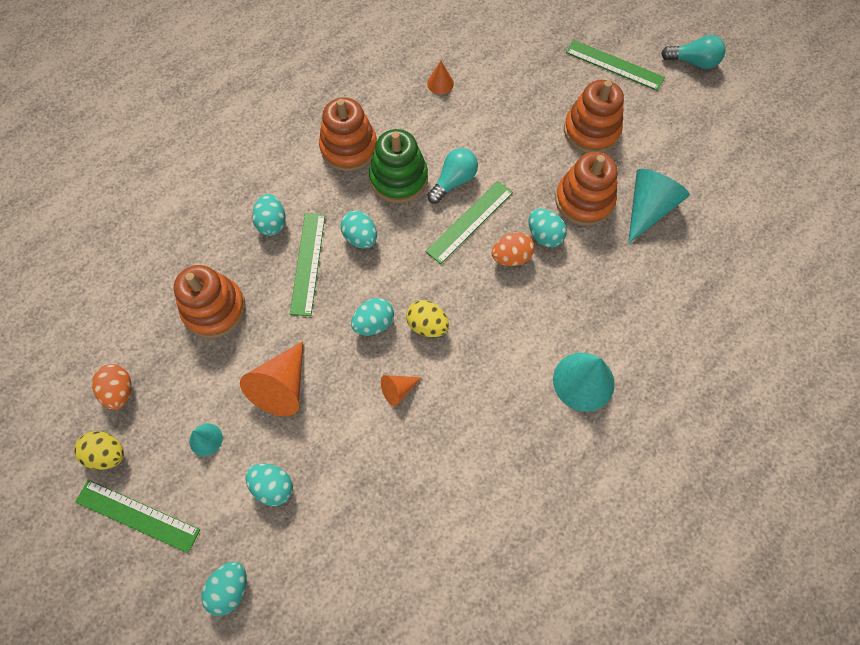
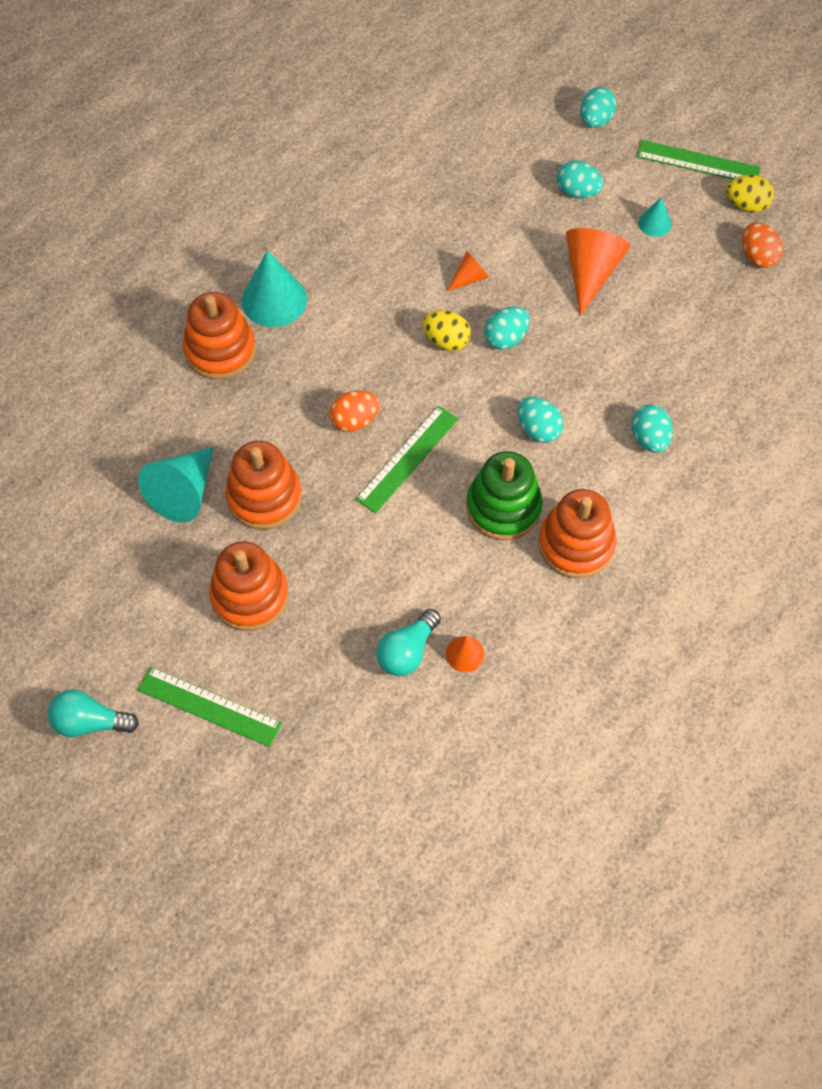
camera: 175 degrees right, 5 degrees down
orange stacking toy [174,265,246,338] -> orange stacking toy moved to [183,292,256,380]
green ruler [290,213,325,316] -> none
turquoise light bulb [427,148,478,204] -> turquoise light bulb moved to [376,609,441,676]
turquoise egg [529,209,567,247] -> none

